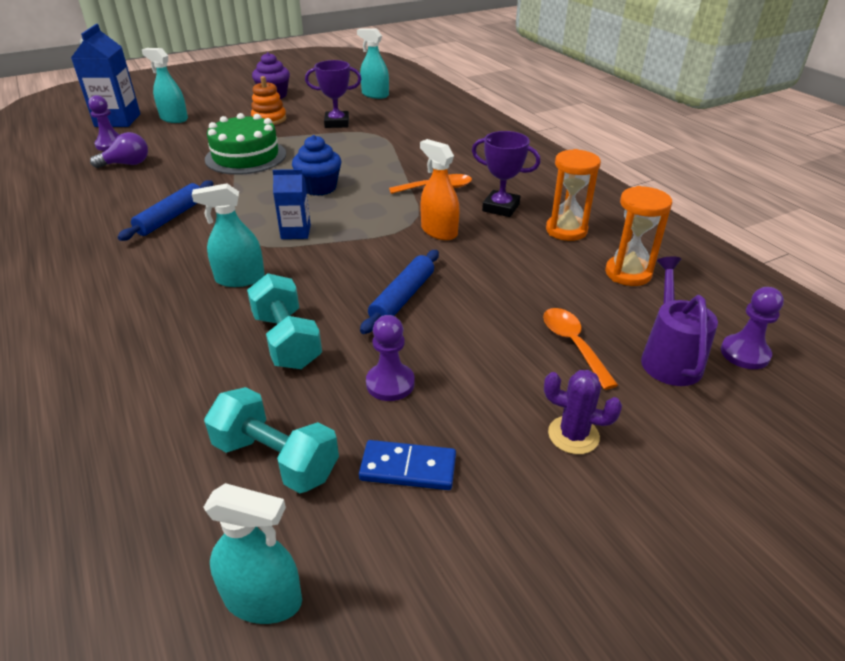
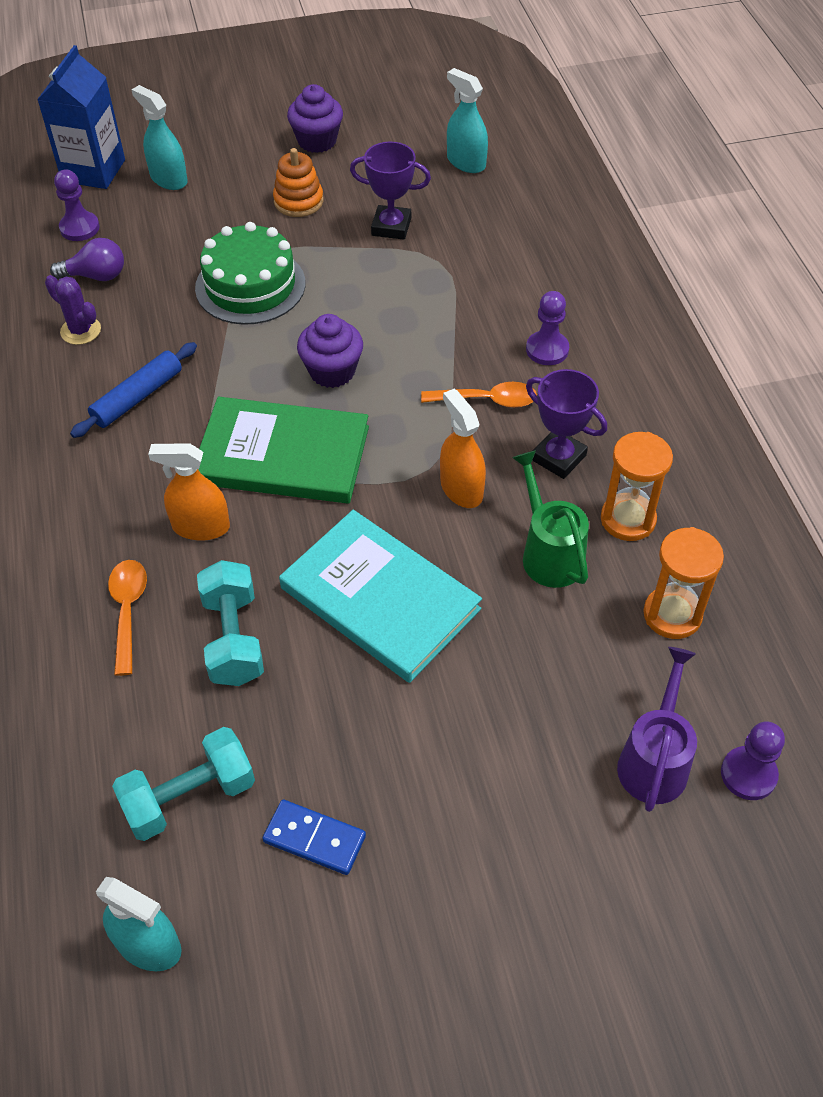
camera: 15 degrees right, 15 degrees up
turquoise spray bottle [192,183,265,287] -> orange spray bottle [148,443,230,541]
turquoise dumbbell [204,387,339,493] -> turquoise dumbbell turned 75 degrees counterclockwise [112,727,255,841]
blue carton [272,169,311,239] -> green book [198,397,369,504]
blue cupcake [292,135,342,196] -> purple cupcake [297,314,363,388]
blue rolling pin [360,250,439,334] -> turquoise book [279,510,482,683]
purple pawn [366,315,415,401] -> purple pawn moved to [526,291,569,365]
orange spoon [543,308,618,390] -> orange spoon moved to [108,560,147,676]
purple cactus [544,370,622,454] -> purple cactus moved to [45,275,101,345]
none -> green watering can [512,450,589,588]

